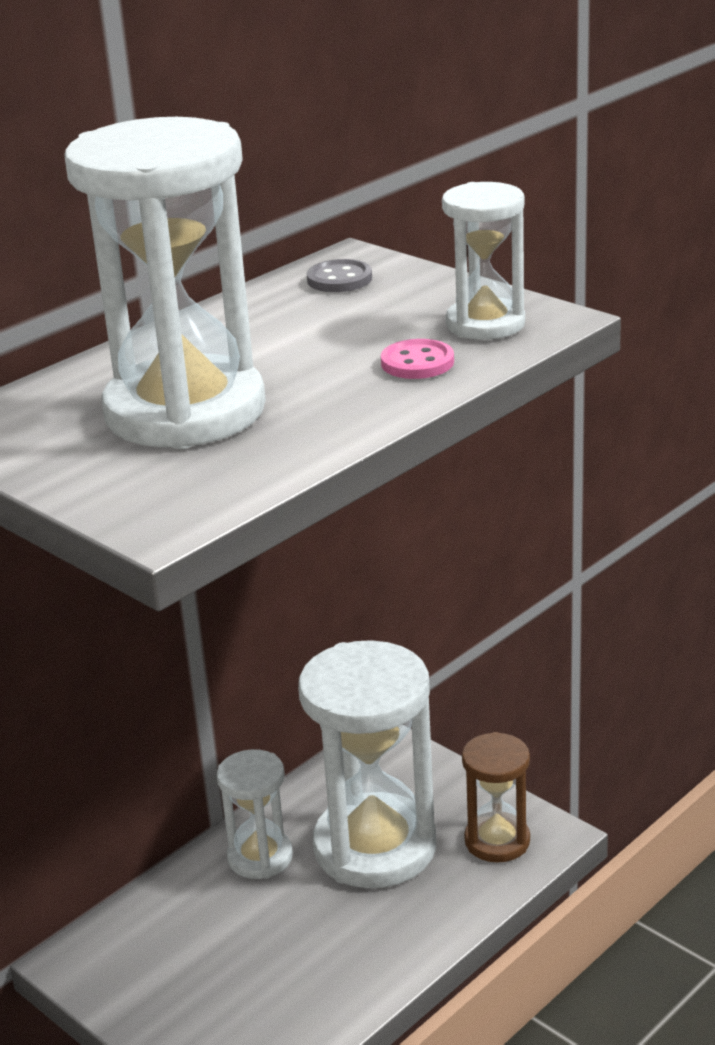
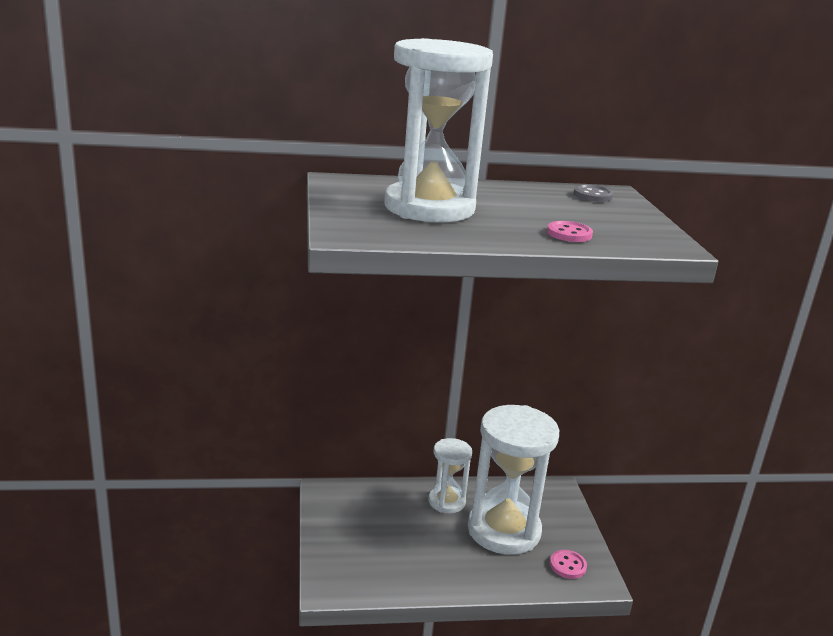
camera: 35 degrees right, 5 degrees down
white hourglass [442,182,525,340] -> none
brown hourglass [462,732,530,863] -> pink button [550,550,587,579]

